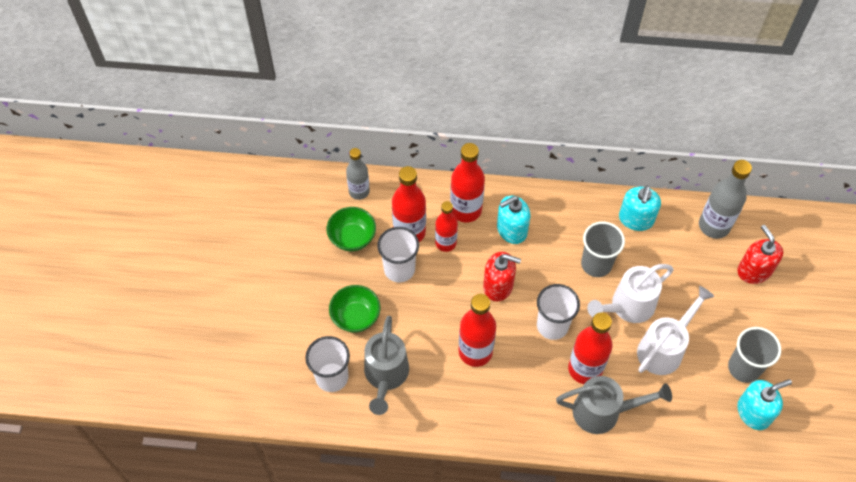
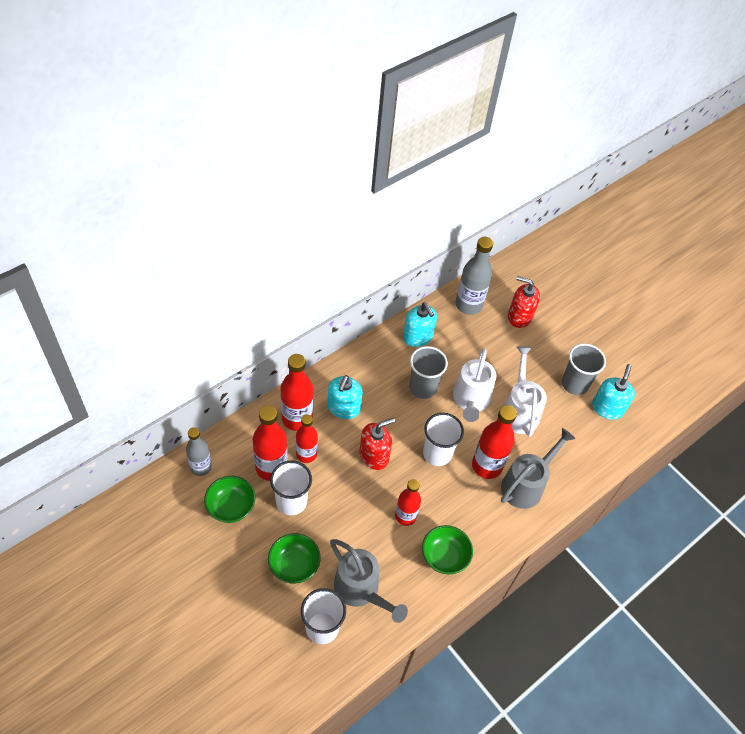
camera: 50 degrees left, 5 degrees down
red bottle [459,294,496,367] -> red bottle [395,479,421,526], size x0.66
none -> green bowl [422,525,473,574]

